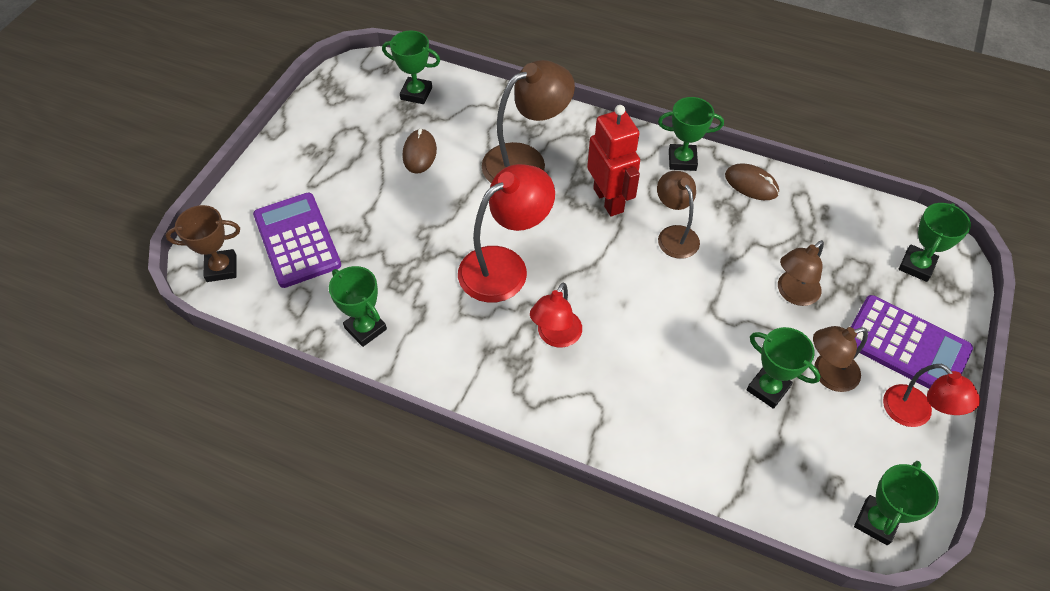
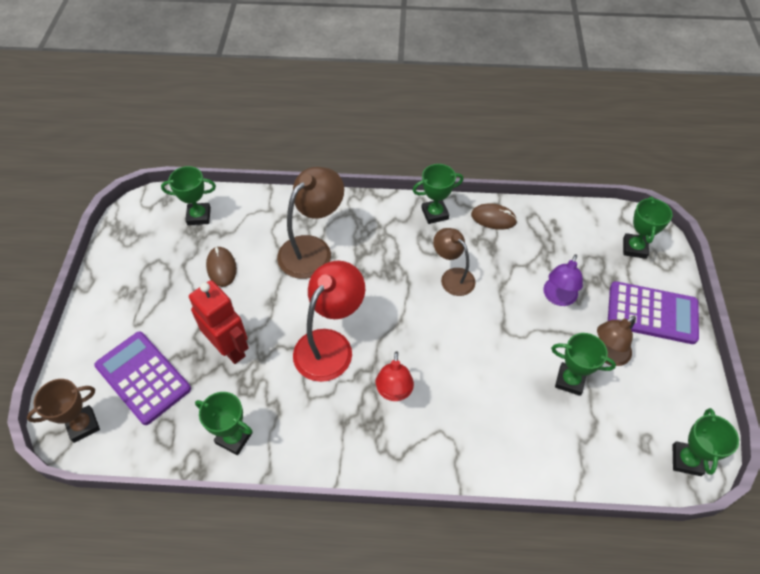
camera: 20 degrees left, 0 degrees up
red robot [587,105,640,216] -> red robot moved to [189,280,249,364]
brown lamp [778,240,824,306] -> purple lamp [543,255,583,306]
red lamp [883,364,980,427] -> none

